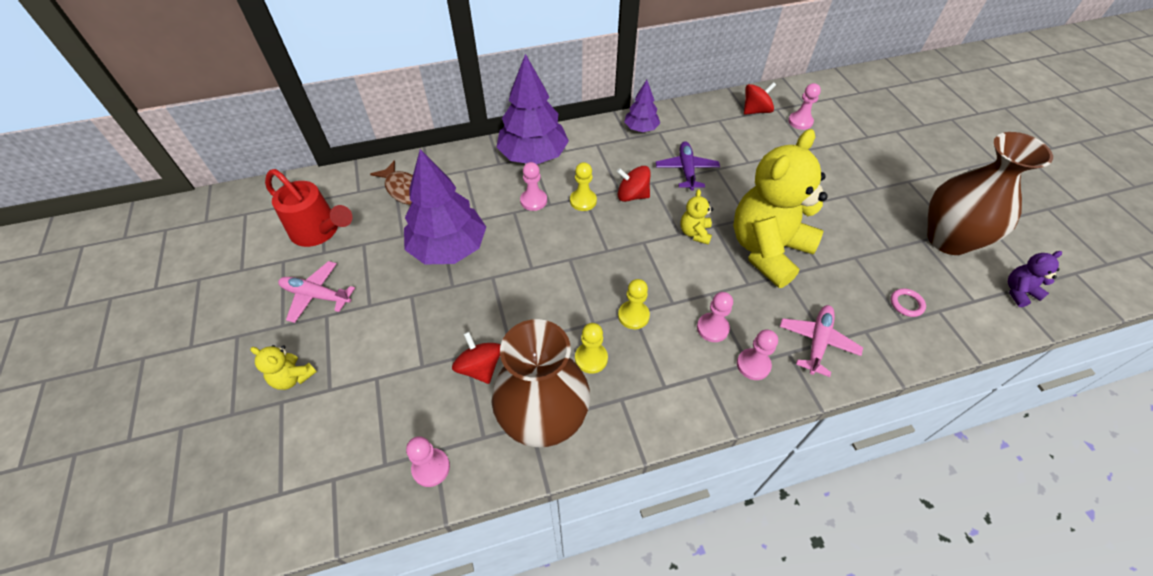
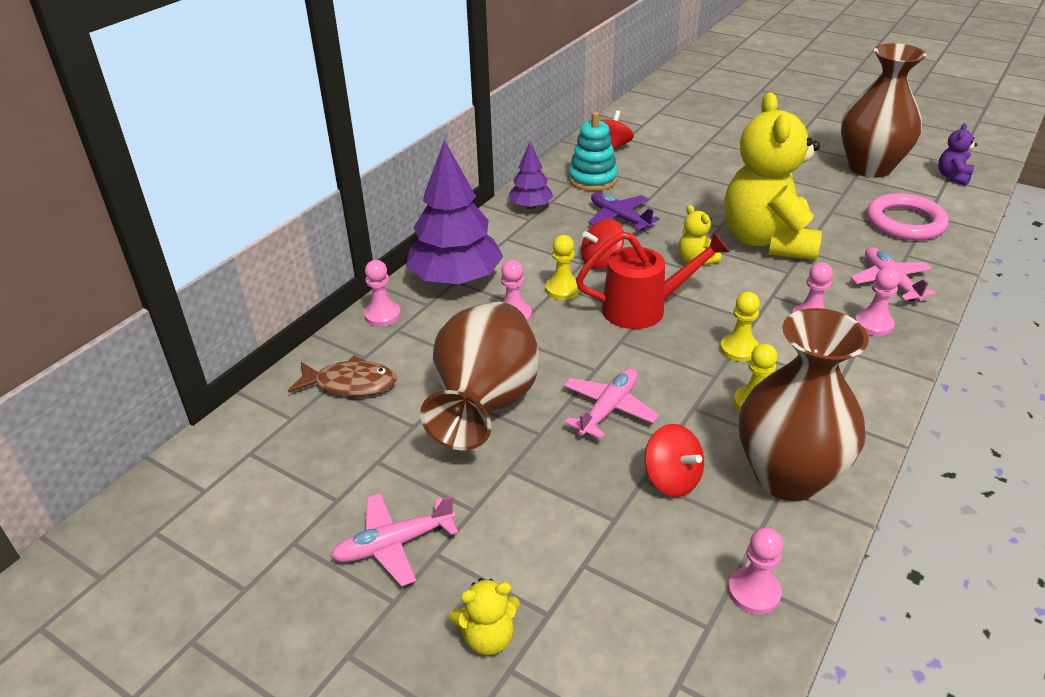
camera: 40 degrees left, 15 degrees down
red watering can [265,169,353,247] -> red watering can moved to [576,232,730,329]
purple tree [404,149,486,264] -> brown vase [420,302,539,450]
red spinning top [452,332,501,384] -> red spinning top turned 150 degrees counterclockwise [645,424,704,497]
pink pawn [788,83,821,130] -> pink pawn moved to [364,260,401,327]
pink ring [891,288,926,317] -> pink ring [867,193,949,240], size x2.27
none -> pink plane [563,368,659,439]
none -> turquoise stacking toy [569,111,618,191]

